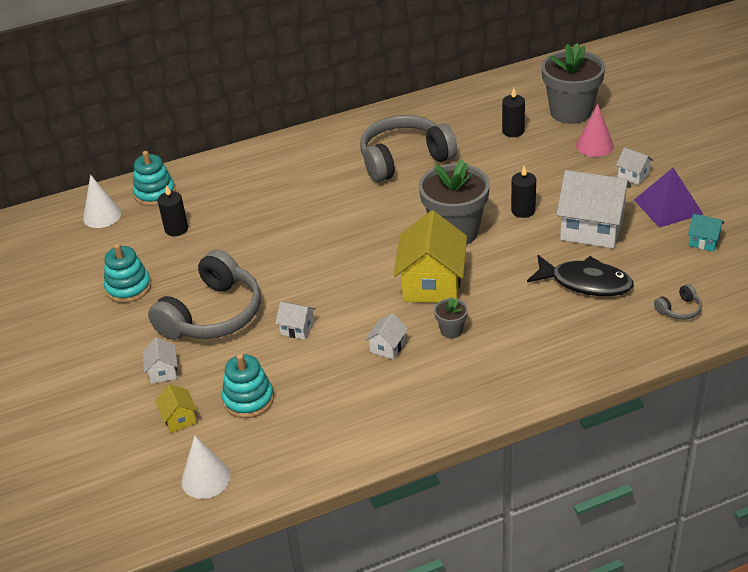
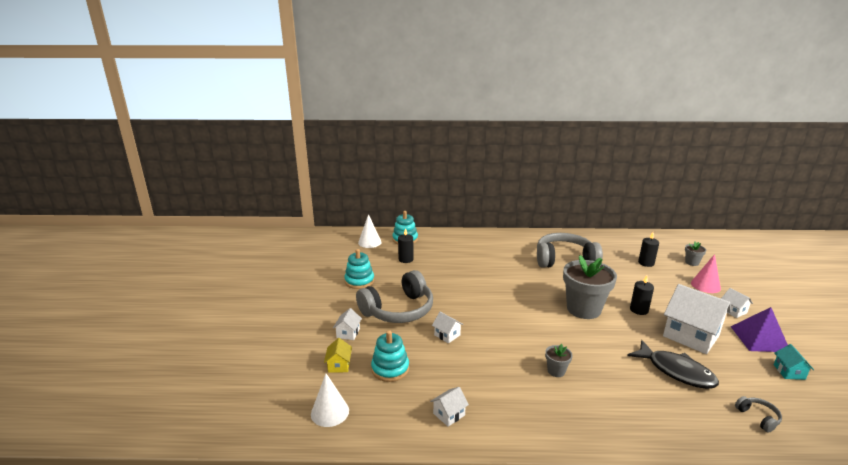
camera: 20 degrees right, 15 degrees down
white house [365,313,408,359] -> white house moved to [430,387,469,427]
yellow house [394,210,467,303] -> none
grey flower pot [542,43,605,124] -> grey flower pot [685,242,706,266], size x0.44
grey headphones [654,284,702,320] -> grey headphones turned 105 degrees counterclockwise [735,396,782,433]
turquoise house [688,214,724,252] -> turquoise house turned 45 degrees clockwise [774,344,814,380]

